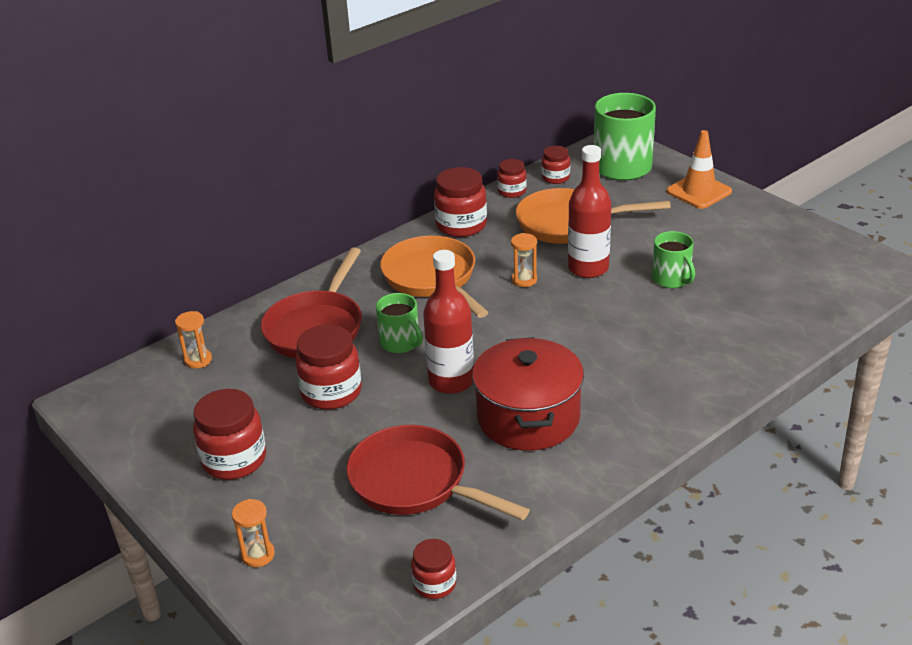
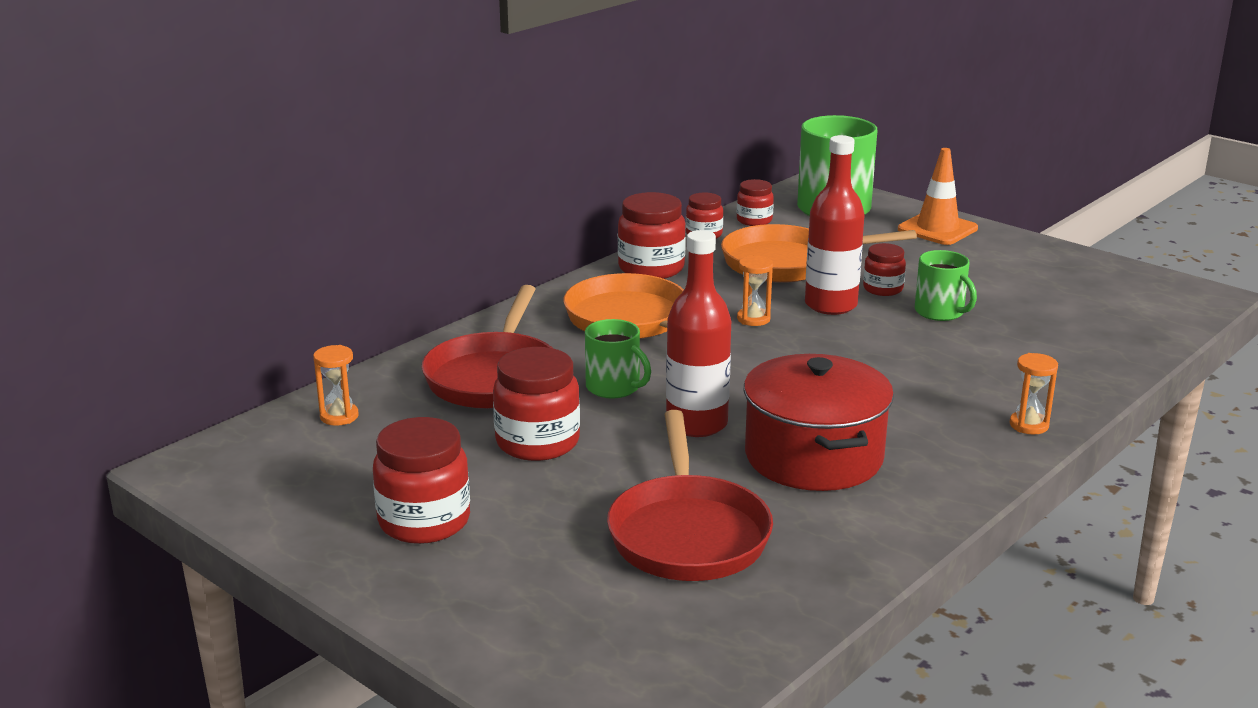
camera: 10 degrees left, 10 degrees down
orange hourglass [232,499,275,567] -> orange hourglass moved to [1010,353,1058,434]
red pan [346,425,530,520] -> red pan turned 120 degrees counterclockwise [607,410,773,581]
red jar [411,539,456,599] -> red jar moved to [863,243,906,296]

